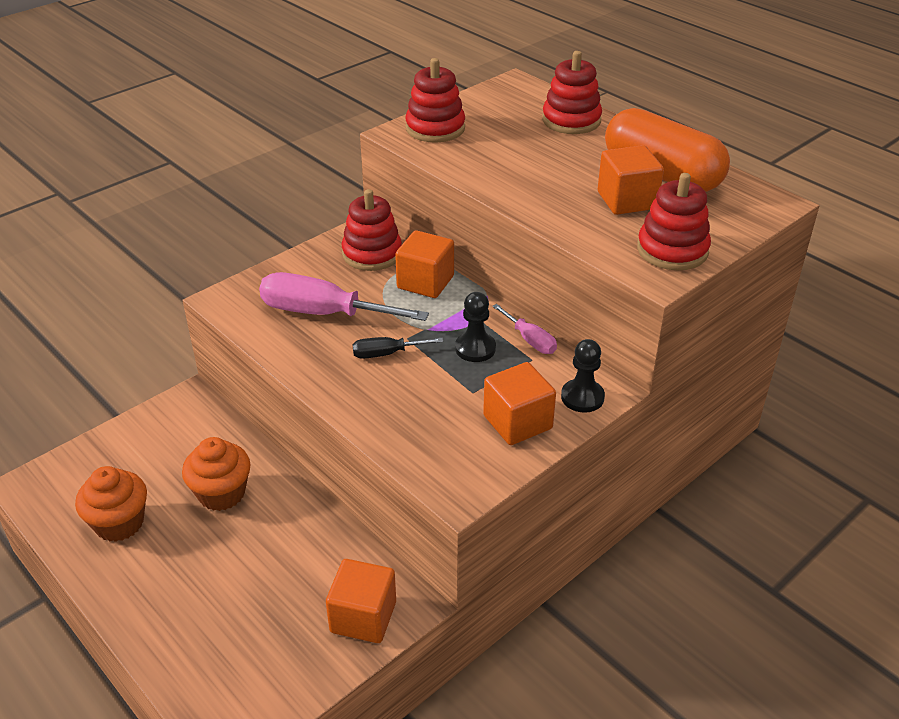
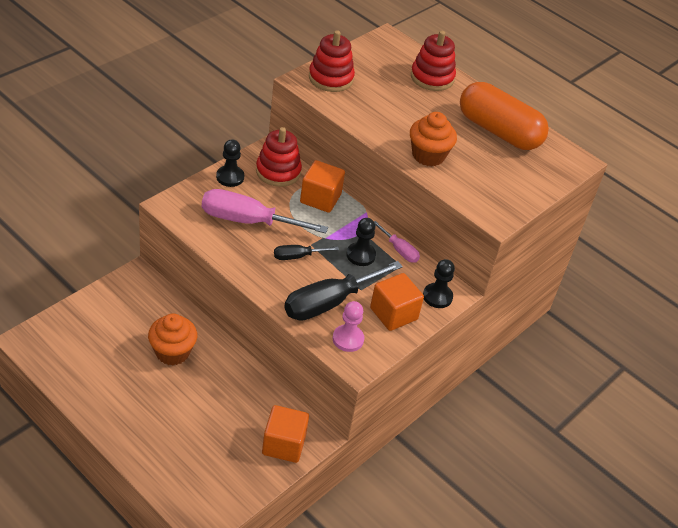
camera: 10 degrees left, 5 degrees up
orange cupcake [75,466,147,542] -> orange cupcake moved to [410,112,457,167]
orange cube [598,145,664,215] -> none
red stacking toy [637,173,711,270] -> none
none -> black pawn [216,139,244,187]
none -> black screwdriver [284,261,403,321]
none -> pink pawn [333,301,364,352]

